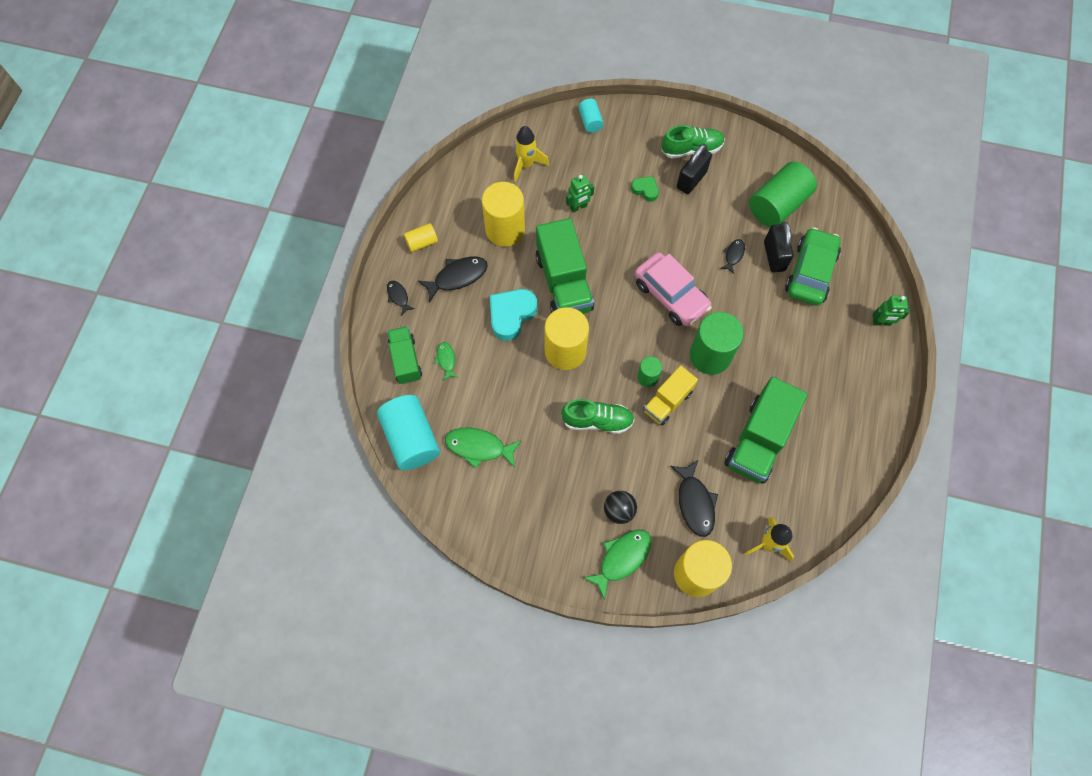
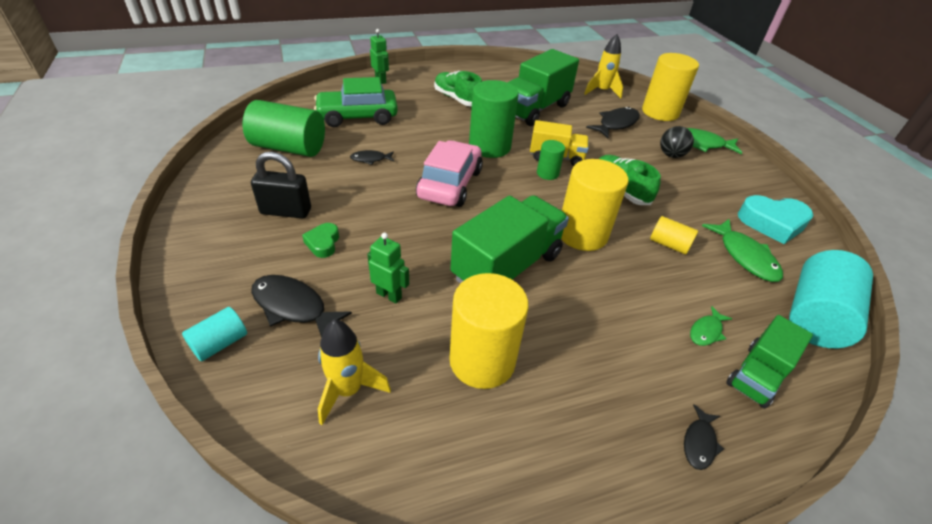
camera: 125 degrees left, 25 degrees down
yellow cylinder [404,223,438,252] -> yellow cylinder moved to [650,216,698,255]
black fish [418,257,488,303] -> black fish moved to [251,275,352,338]
turquoise heart [490,289,537,341] -> turquoise heart moved to [738,195,813,244]
green shoe [661,125,725,159] -> green shoe moved to [434,71,482,106]
green truck [724,377,808,484] -> green truck turned 135 degrees clockwise [507,49,579,126]
black padlock [764,222,794,273] -> none

